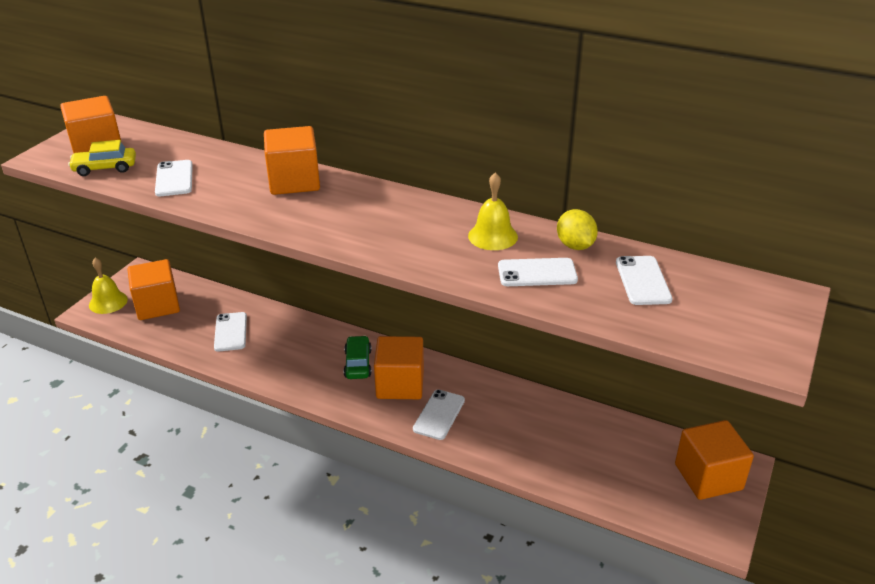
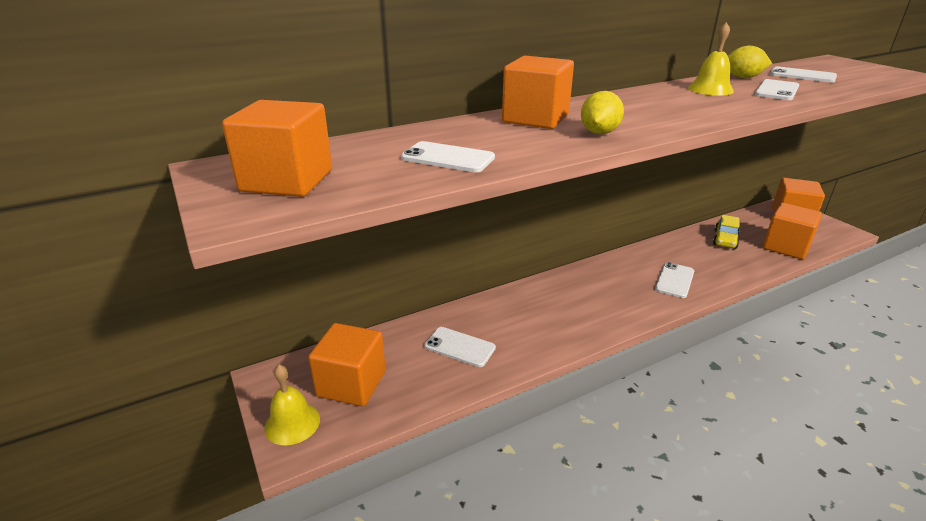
camera: 55 degrees left, 5 degrees down
yellow car [68,140,136,176] -> yellow car moved to [713,215,740,249]
green car [344,335,372,379] -> none
orange cube [374,336,424,399] -> orange cube moved to [763,203,822,259]
white phone [413,390,465,440] -> white phone turned 60 degrees clockwise [655,262,694,298]
none -> yellow lemon [581,91,624,134]

